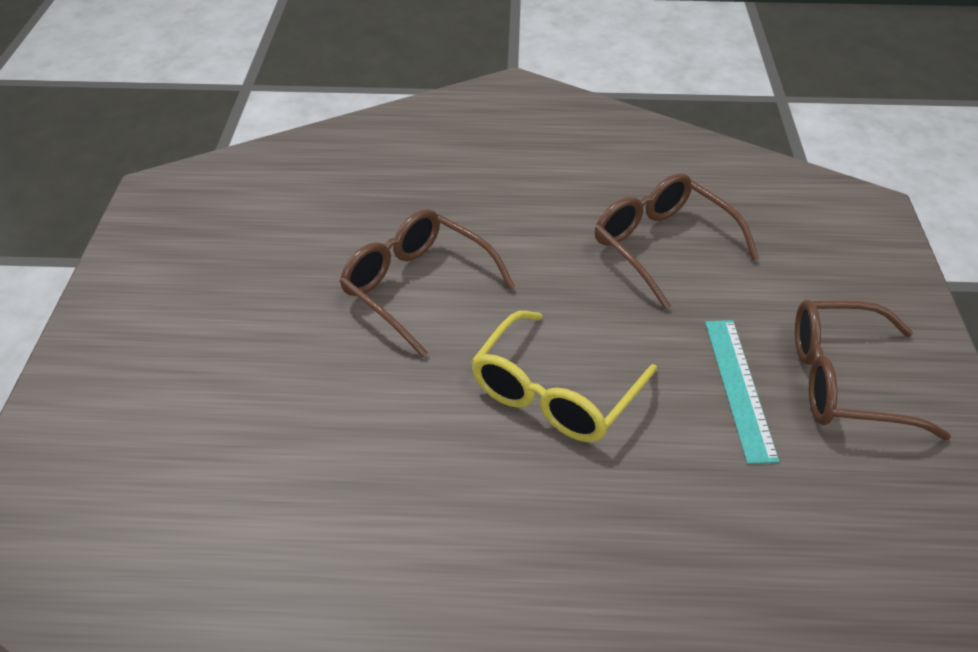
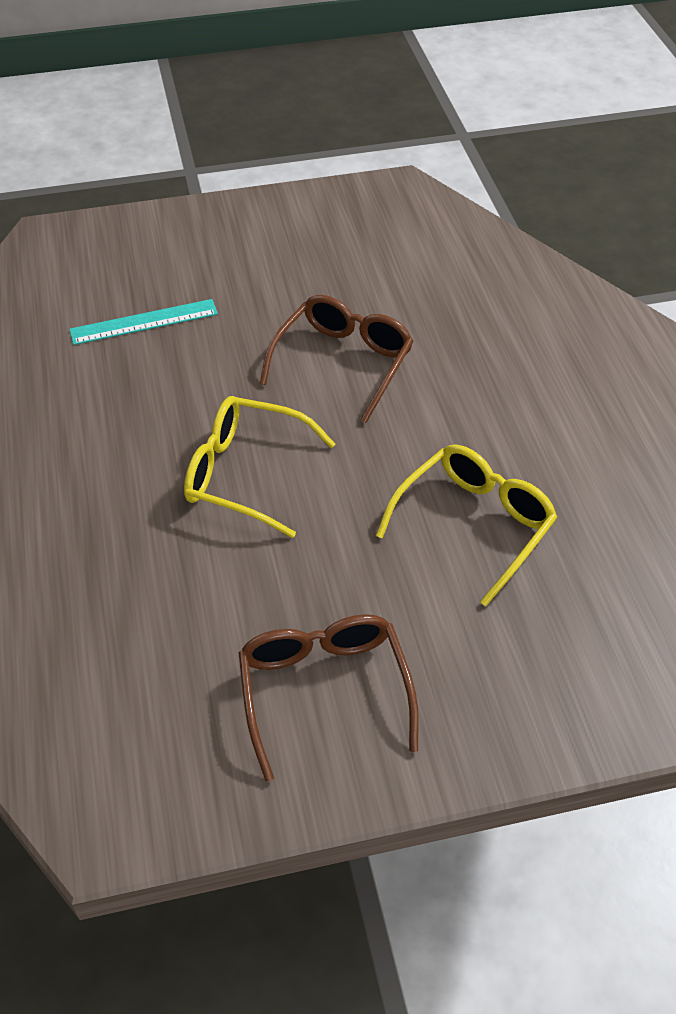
camera: 75 degrees right, 5 degrees up
brown glasses [595,173,759,310] -> yellow glasses [376,444,558,606]
turquoise ruler [705,320,779,464] -> turquoise ruler moved to [69,299,218,345]

